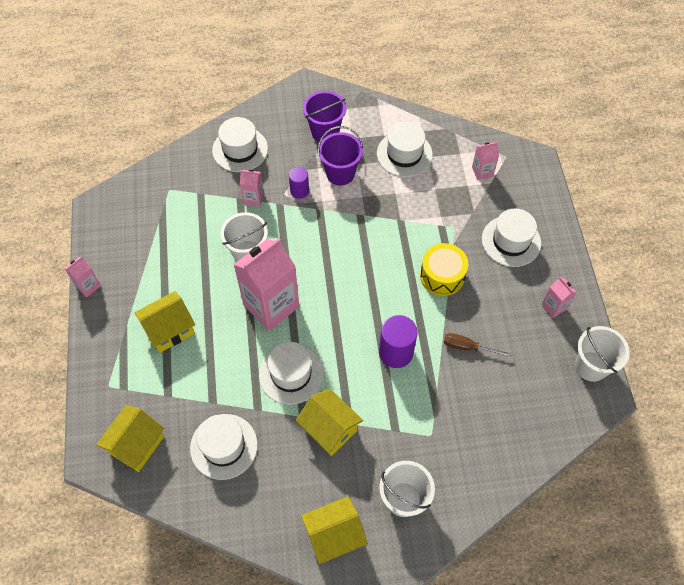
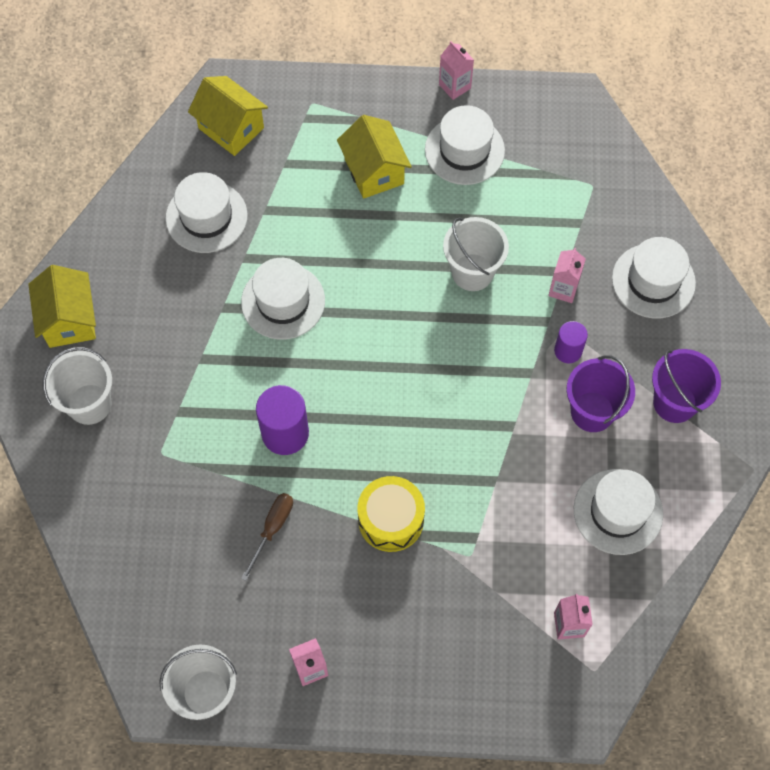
camera: 100 degrees right, 5 degrees up
pink carton [233,238,299,331] -> none
yellow house [296,388,363,456] -> none
white hat [482,209,541,267] -> white hat moved to [425,105,505,185]

